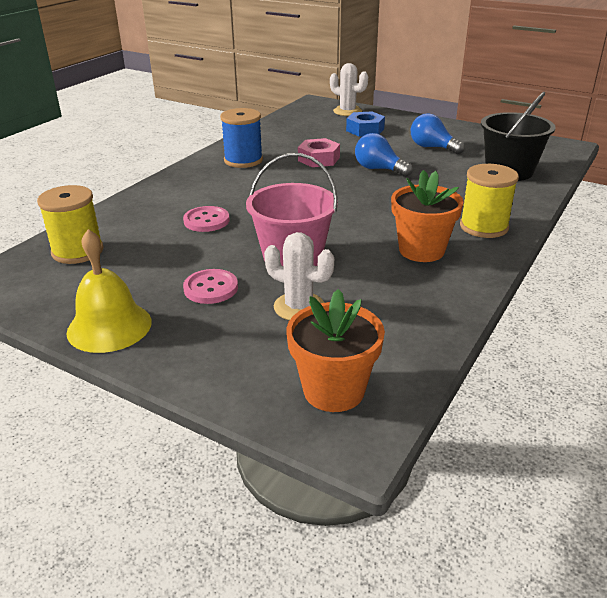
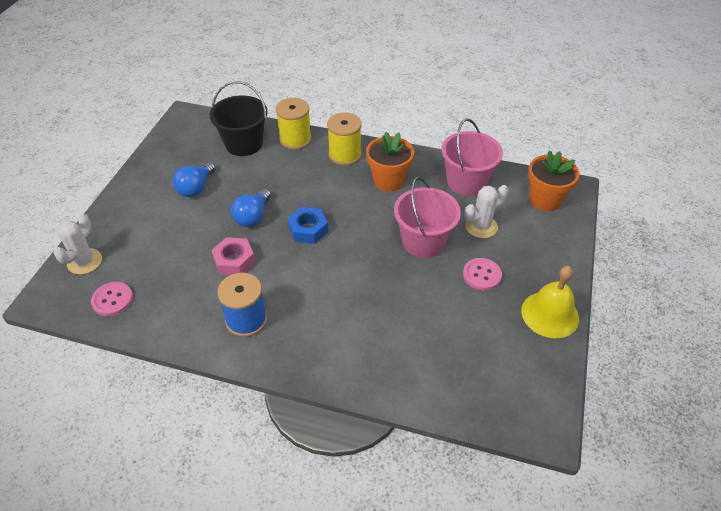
camera: 105 degrees left, 15 degrees up
yellow spool [37,185,104,264] -> yellow spool moved to [276,98,312,150]
pink button [183,206,229,232] -> pink button moved to [91,282,133,316]
white cactus [264,232,334,320] -> white cactus turned 45 degrees clockwise [465,185,508,238]
blue nut [346,111,385,137] -> blue nut moved to [287,207,328,244]
none -> pink bucket [442,118,503,196]

